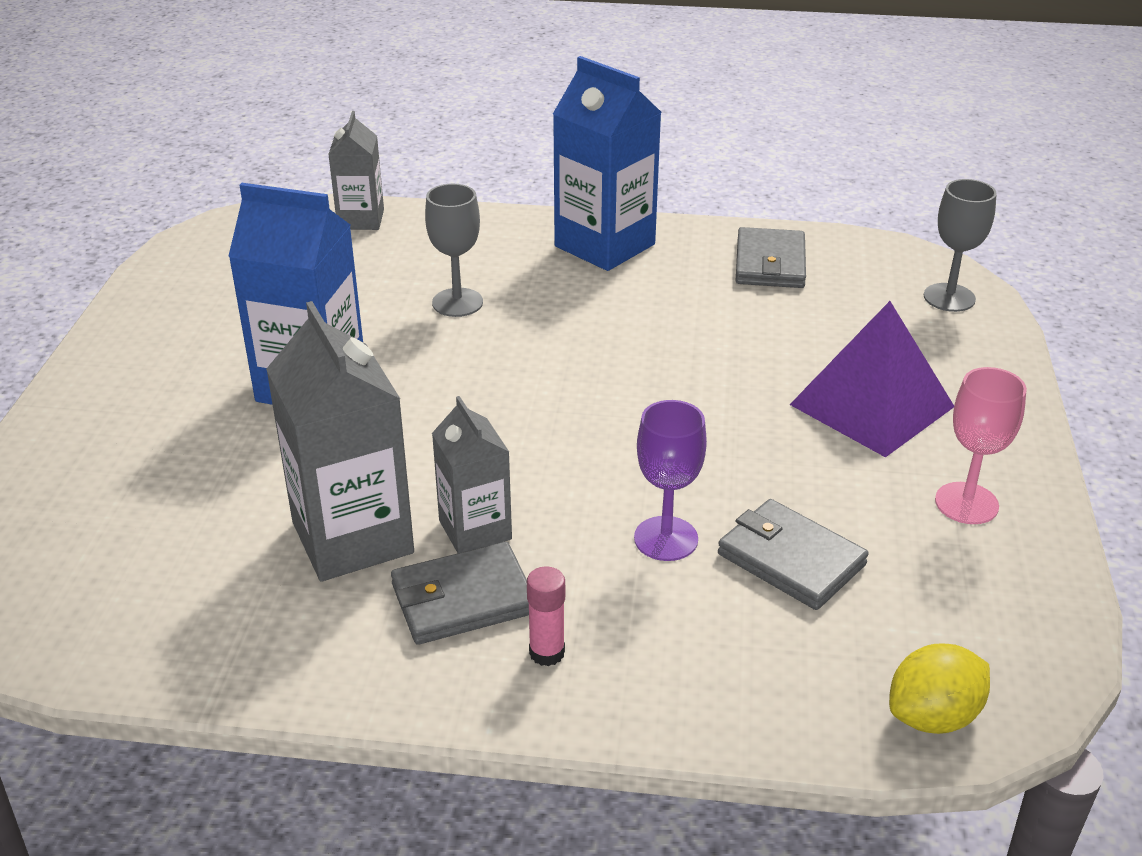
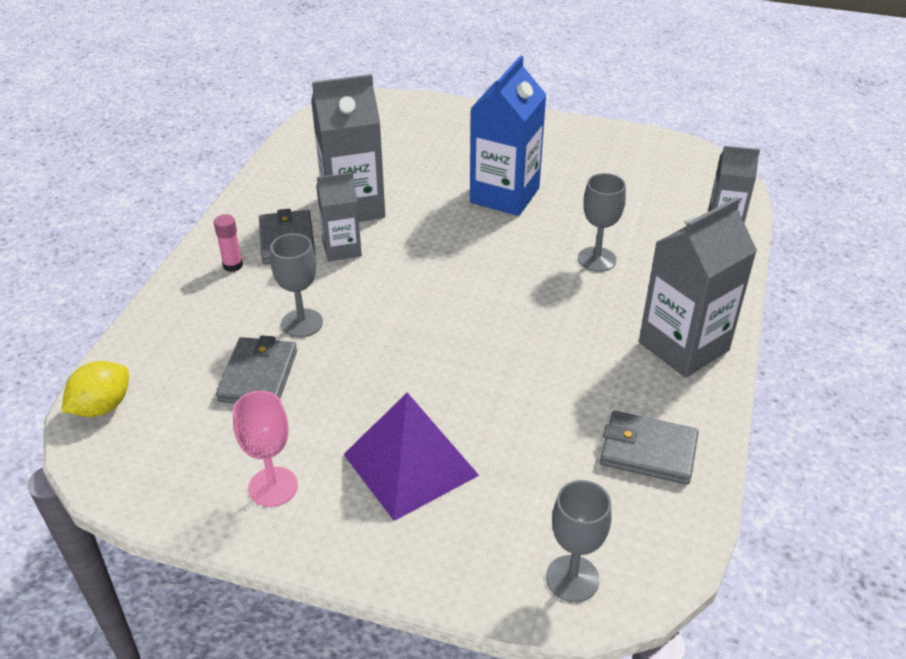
camera: 100 degrees right, 5 degrees up
blue carton [553,56,662,271] -> grey carton [639,197,757,378]
purple goblet [634,400,707,561] -> grey goblet [270,233,323,338]
grey wallet [718,499,869,610] -> grey wallet turned 45 degrees counterclockwise [216,335,297,404]
yellow lemon [889,644,990,734] -> yellow lemon turned 60 degrees clockwise [61,361,129,417]

